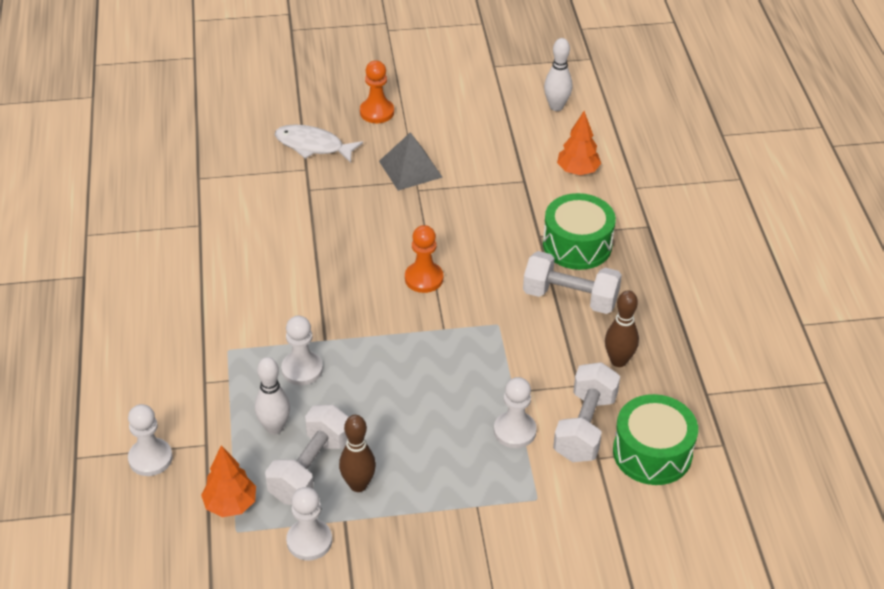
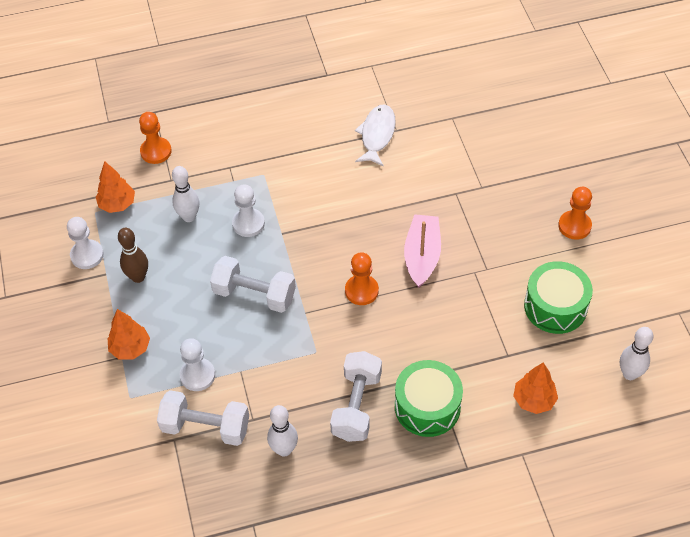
camera: 85 degrees right, 10 degrees up
white pawn [128,404,173,476] -> orange pawn [139,112,172,164]
white dumbbell [265,405,349,505] -> white dumbbell moved to [210,256,296,313]
white fish [275,124,363,163] -> white fish moved to [355,105,396,167]
grey pyramid [379,132,443,191] -> none
brown bowling pin [605,290,639,367] -> white bowling pin [267,405,298,457]
green drum [613,394,698,485] -> green drum moved to [524,261,593,334]
none -> orange tree [108,309,150,359]
none -> pink boat [404,214,441,288]

